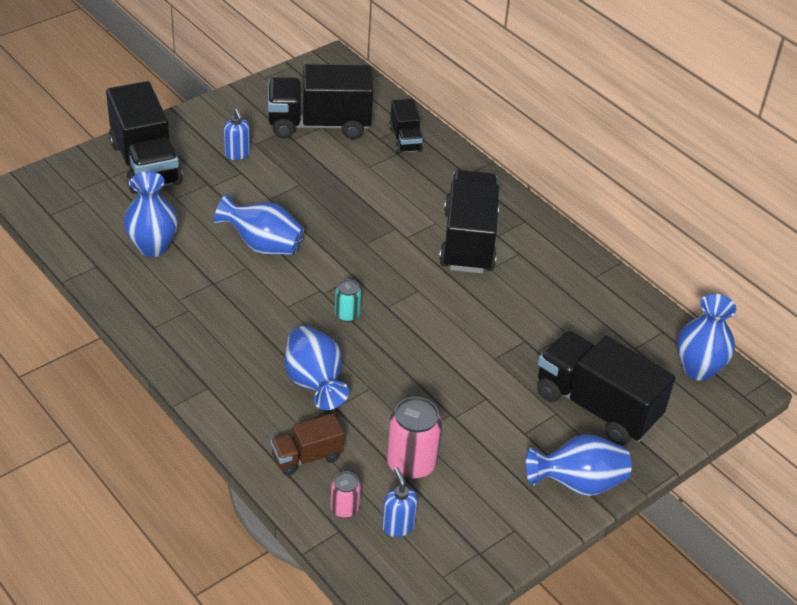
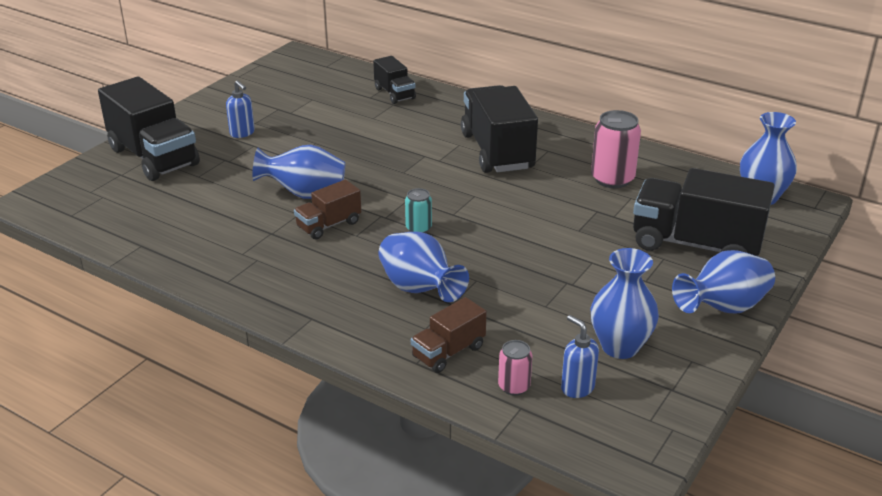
camera: 15 degrees left, 10 degrees down
blue vase [124,171,178,257] -> blue vase moved to [590,248,659,359]
black truck [268,64,373,139] -> none
pink can [387,397,442,480] -> pink can moved to [591,110,641,188]
none -> brown truck [294,179,361,239]

